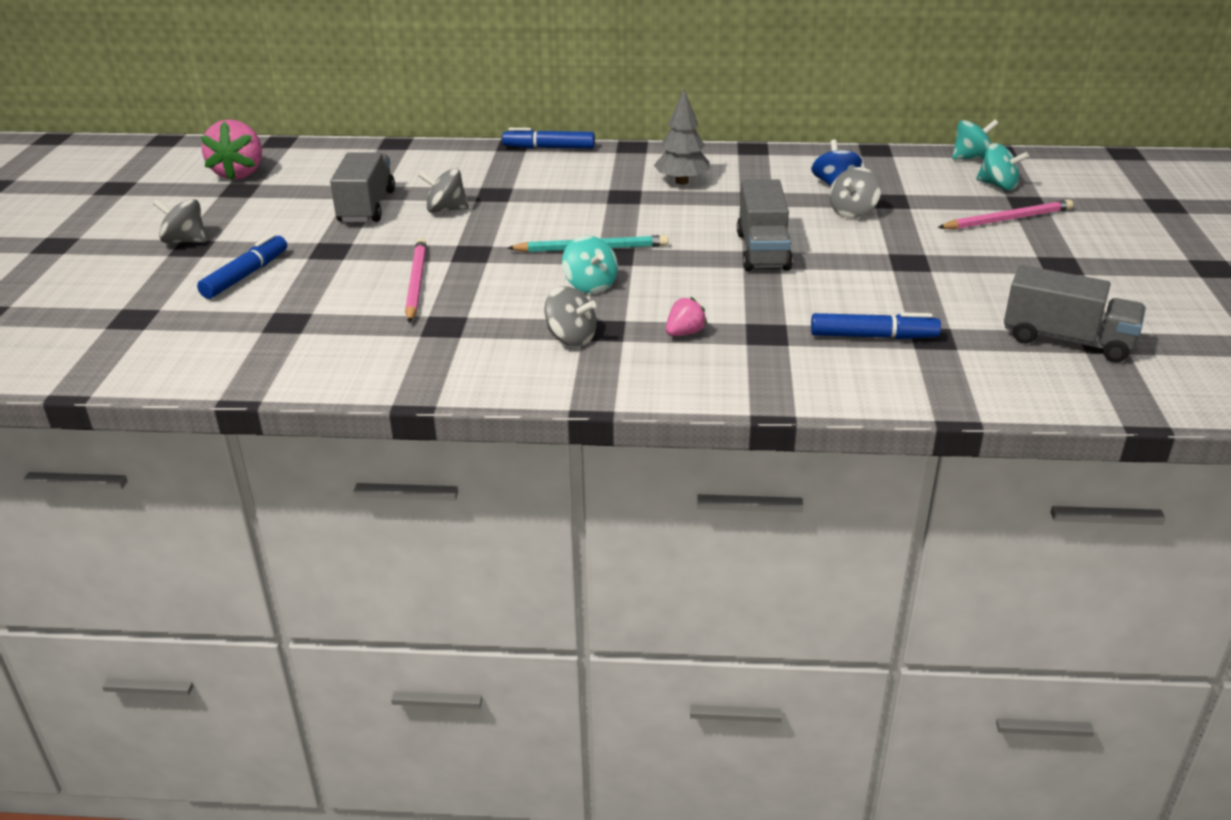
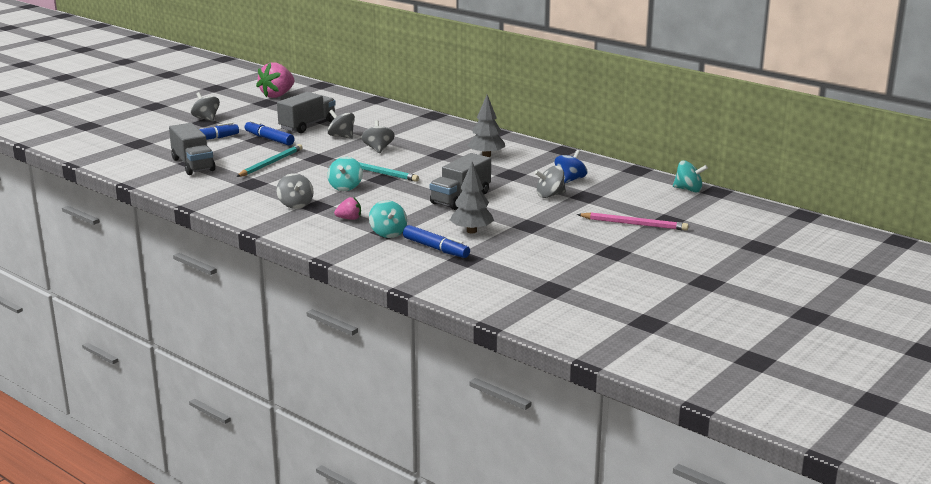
camera: 35 degrees right, 10 degrees down
pink pencil [405,239,427,323] -> turquoise pencil [236,144,303,177]
blue marker [502,128,595,149] -> blue marker moved to [245,120,294,146]
turquoise spinning top [976,143,1029,190] -> turquoise spinning top moved to [369,200,407,238]
grey truck [1004,265,1146,362] -> grey truck moved to [169,123,215,175]
none -> grey spinning top [361,120,395,153]
none -> grey tree [450,162,494,233]

